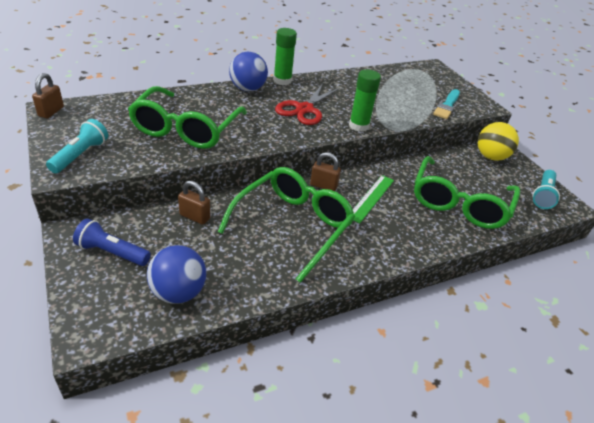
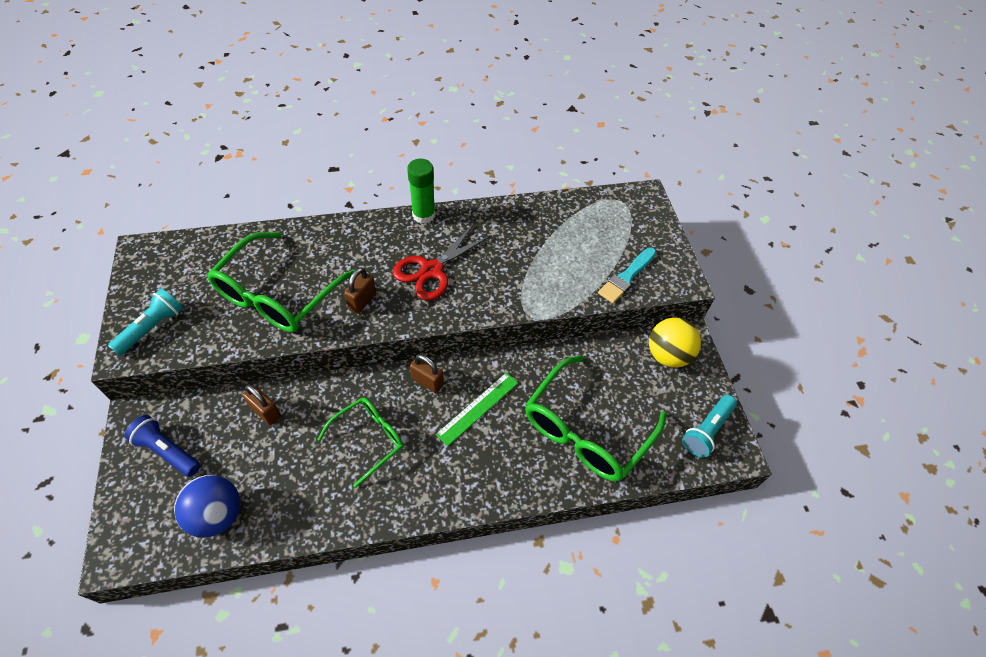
camera: 15 degrees right, 15 degrees up
brown padlock [32,73,64,118] -> brown padlock moved to [344,268,376,313]
green glasses [218,167,355,283] -> green glasses [317,398,404,488], size x0.59
blue ball [229,52,268,91] -> none
green glue stick [349,69,381,132] -> none

